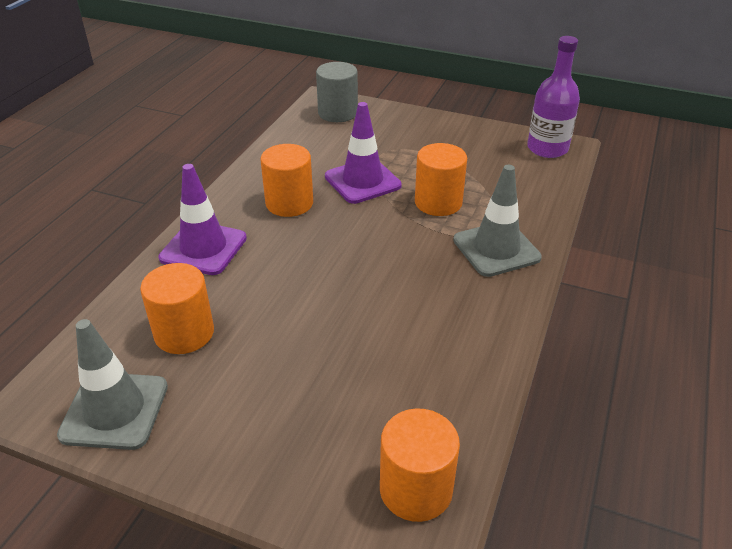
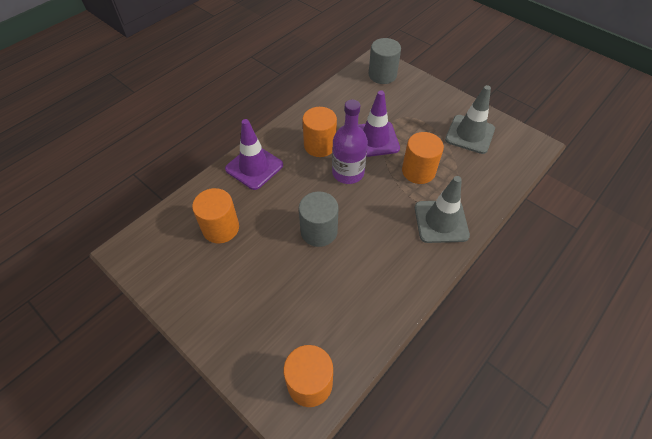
camera: 20 degrees right, 15 degrees up
grey traffic cone [57,319,168,450] -> grey traffic cone moved to [445,85,495,154]
purple bottle [527,36,580,158] -> purple bottle moved to [332,100,368,184]
none -> grey cylinder [299,192,339,247]

